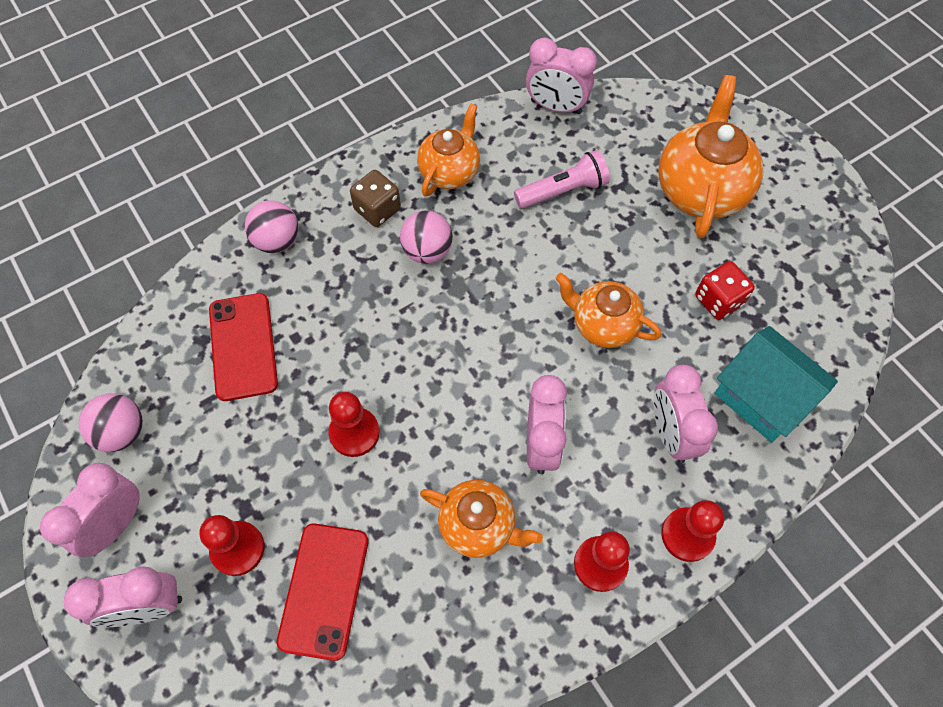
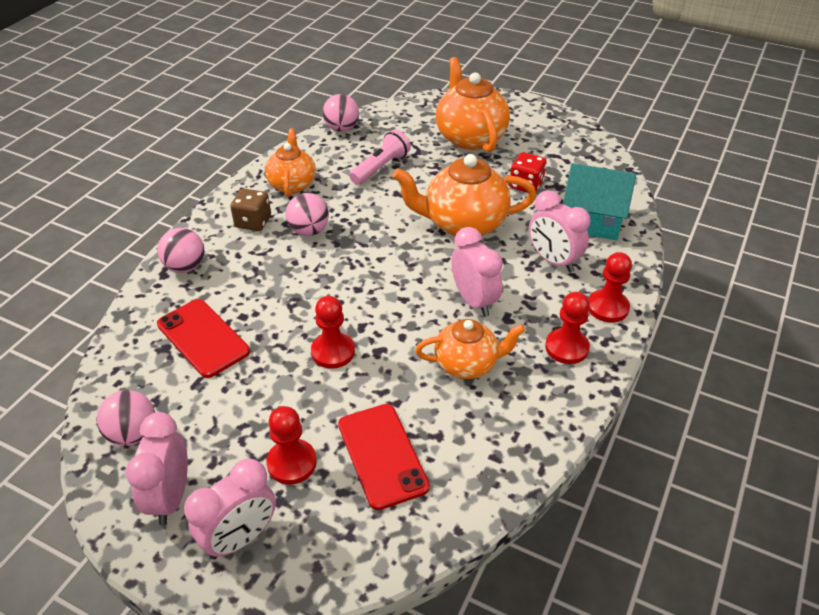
camera: 30 degrees left, 20 degrees down
pink clock [526,37,597,114] -> pink ball [323,94,359,132]
orange teapot [556,273,662,348] -> orange teapot [393,154,536,236], size x1.57

